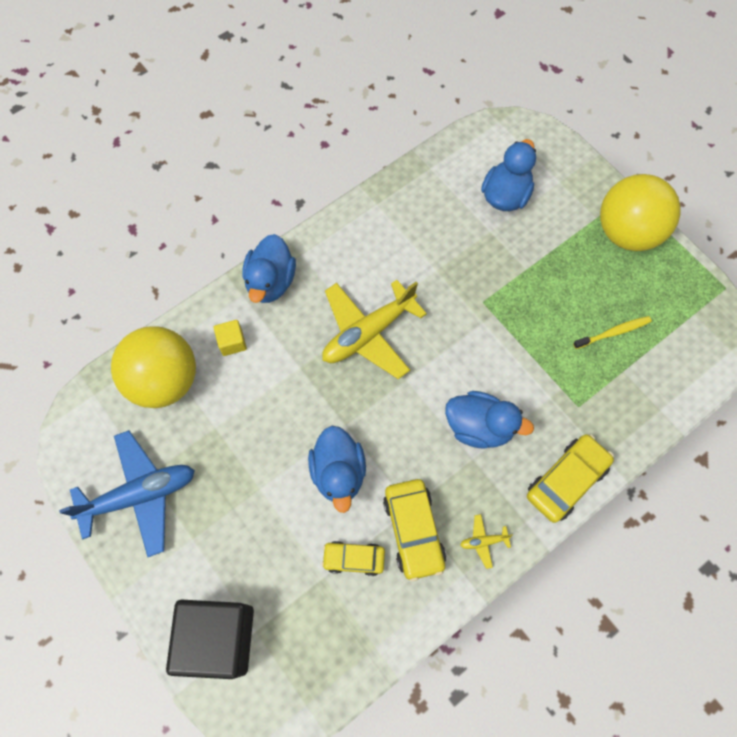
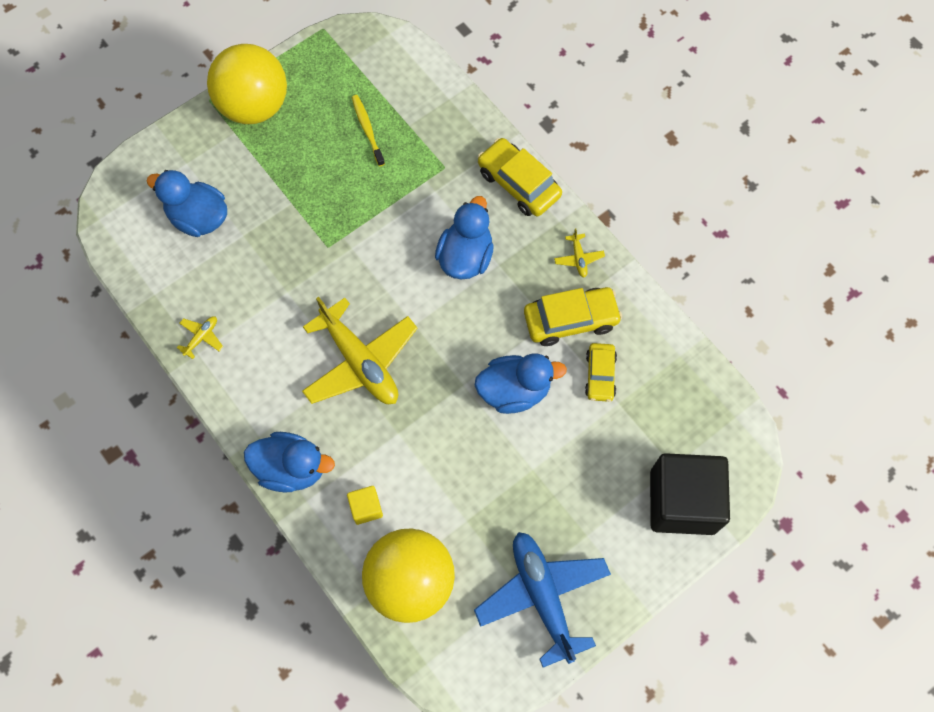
camera: 90 degrees left, 0 degrees up
none -> yellow plane [177,316,223,359]

